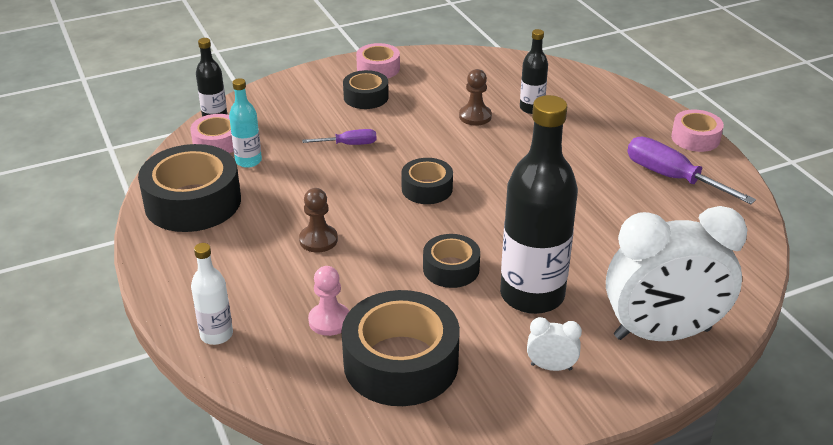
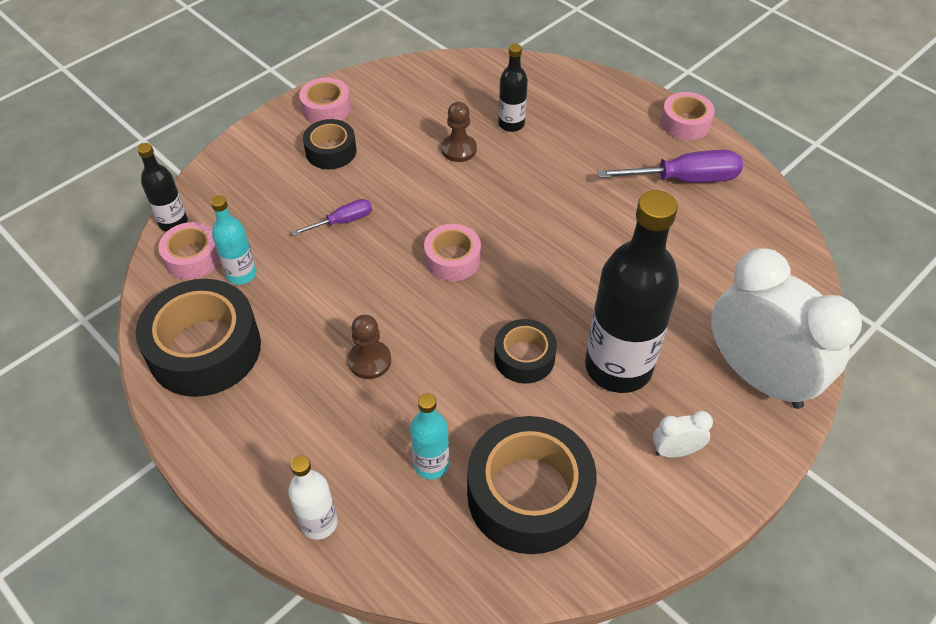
camera: 20 degrees left, 15 degrees up
pink pawn [308,266,349,336] -> turquoise bottle [410,393,449,480]
black tape [401,158,453,204] -> pink tape [424,224,481,281]
white clock [606,206,747,341] -> white clock turned 105 degrees counterclockwise [711,248,862,409]
purple screwdriver [627,137,756,204] -> purple screwdriver turned 150 degrees clockwise [598,150,743,183]

